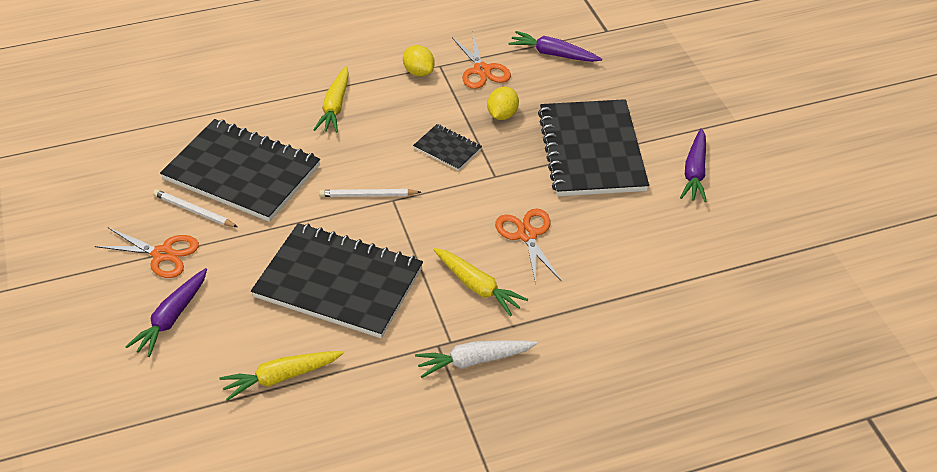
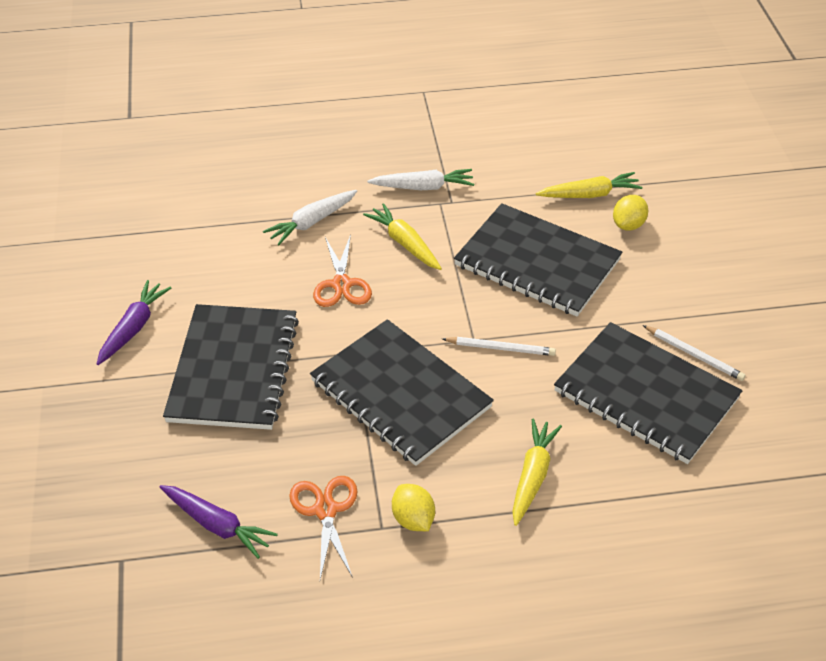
camera: 170 degrees left, 0 degrees up
orange scissors [95,228,199,278] -> none
purple carrot [125,268,207,357] -> none
black notebook [413,124,482,171] -> black notebook [310,319,494,466], size x2.24
yellow lemon [487,87,519,120] -> yellow lemon moved to [613,195,648,231]
none -> white carrot [263,190,357,245]

